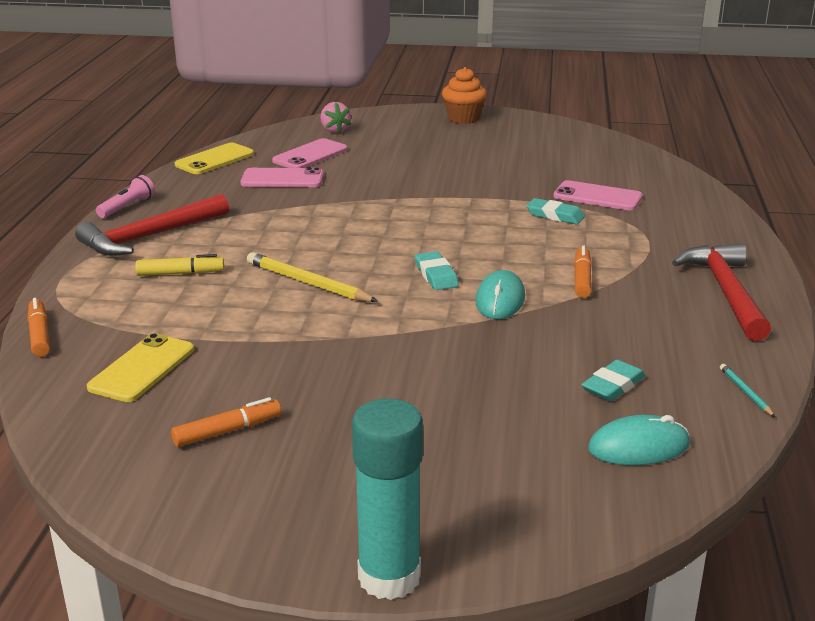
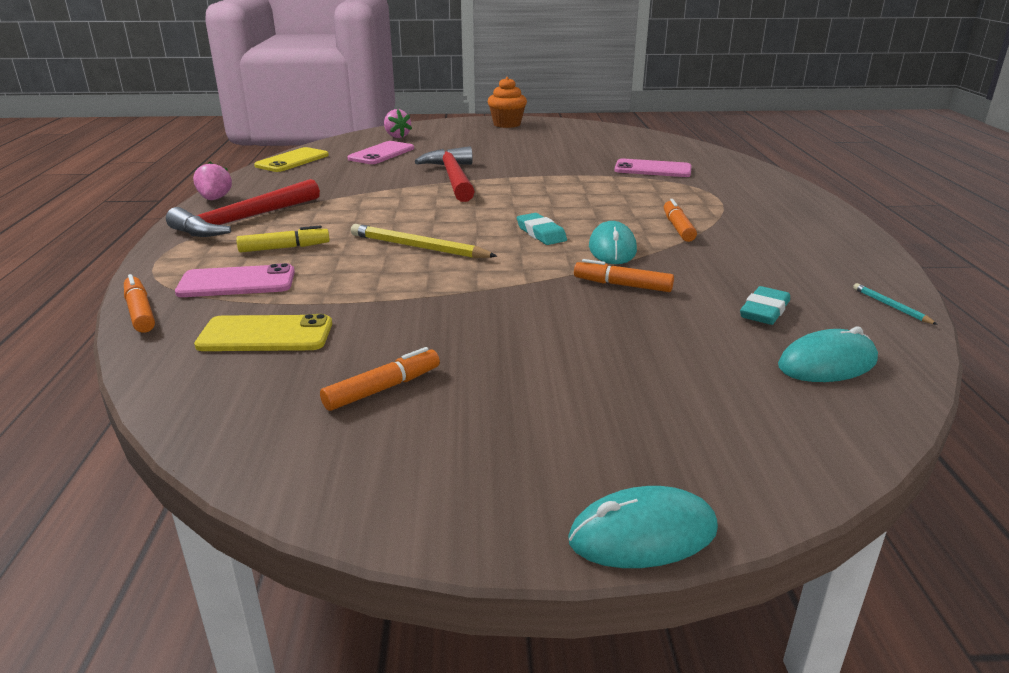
camera: 10 degrees left, 0 degrees up
yellow phone [87,333,194,402] -> yellow phone turned 75 degrees clockwise [194,314,332,351]
pink flashlight [96,175,155,218] -> pink strawberry [193,161,232,200]
pink phone [240,167,324,187] -> pink phone moved to [175,263,295,297]
turquoise glue stick [352,399,423,600] -> turquoise mouse [568,486,718,568]
turquoise eraser [526,198,585,225] -> none
red hammer [672,243,771,341] -> red hammer moved to [415,146,475,202]
none -> orange marker [574,259,674,292]

